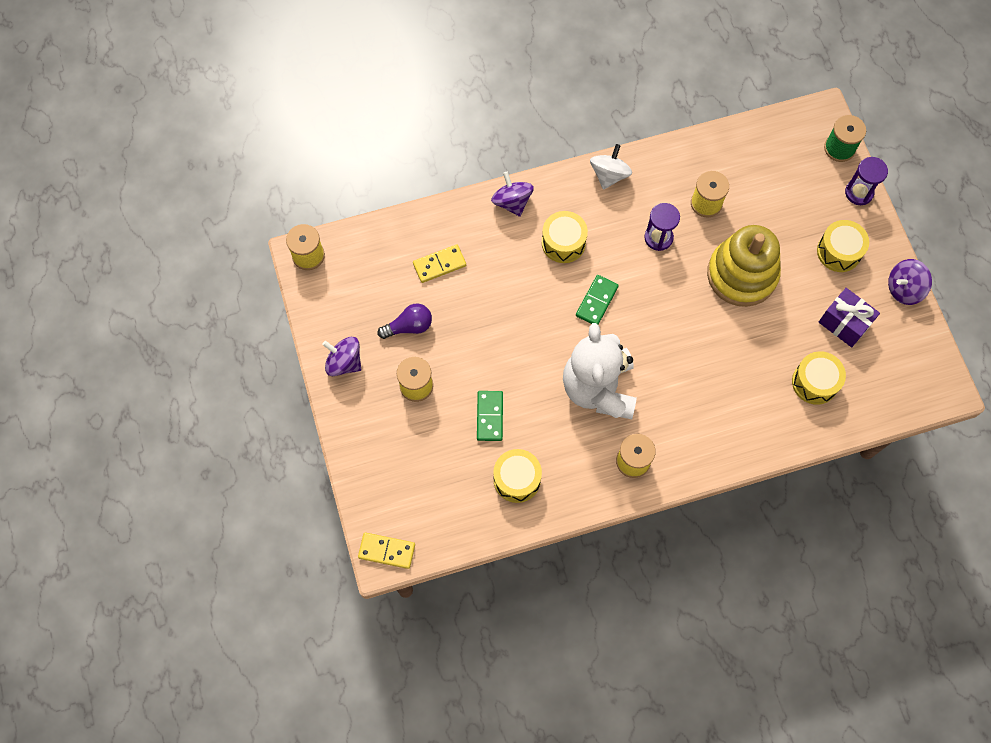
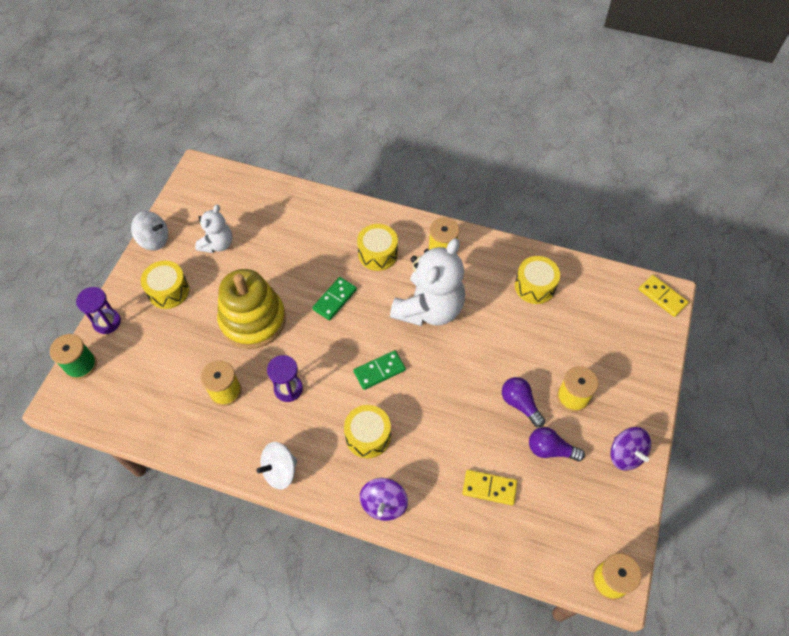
camera: 145 degrees left, 10 degrees down
green domino [477,391,503,441] -> green domino moved to [312,277,357,320]
yellow drum [792,351,846,405] -> yellow drum moved to [357,224,398,271]
purple gift [819,288,880,347] -> white teddy bear [195,205,232,253]
purple spinning top [888,259,932,305] -> white spinning top [131,211,168,251]
none -> purple light bulb [502,377,545,427]

